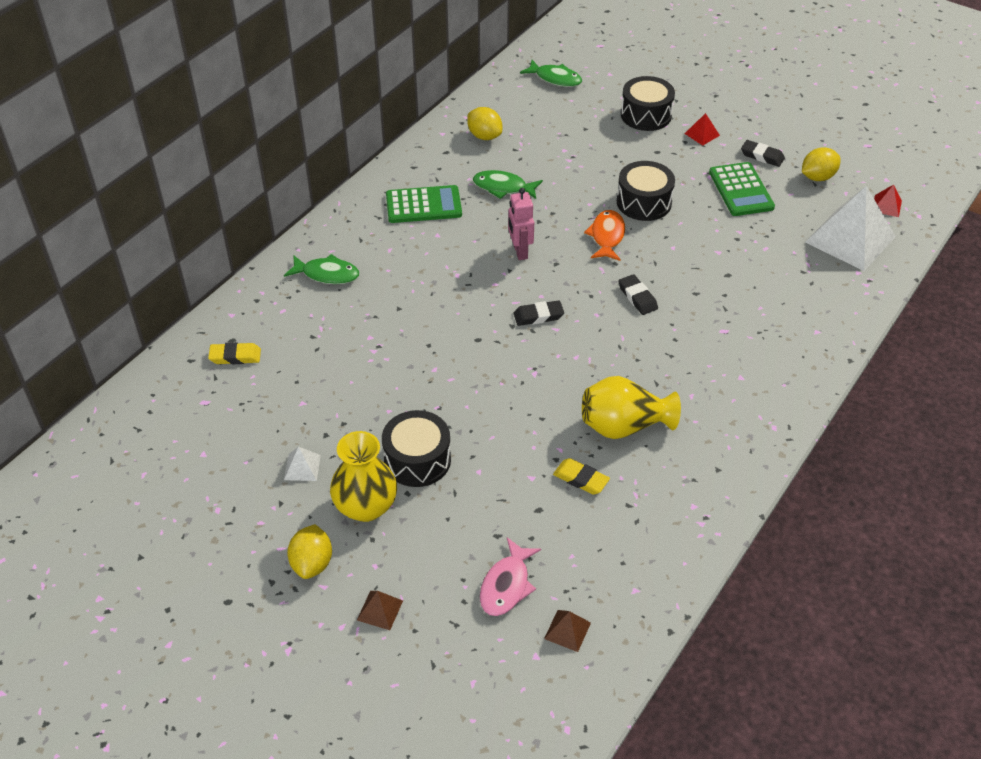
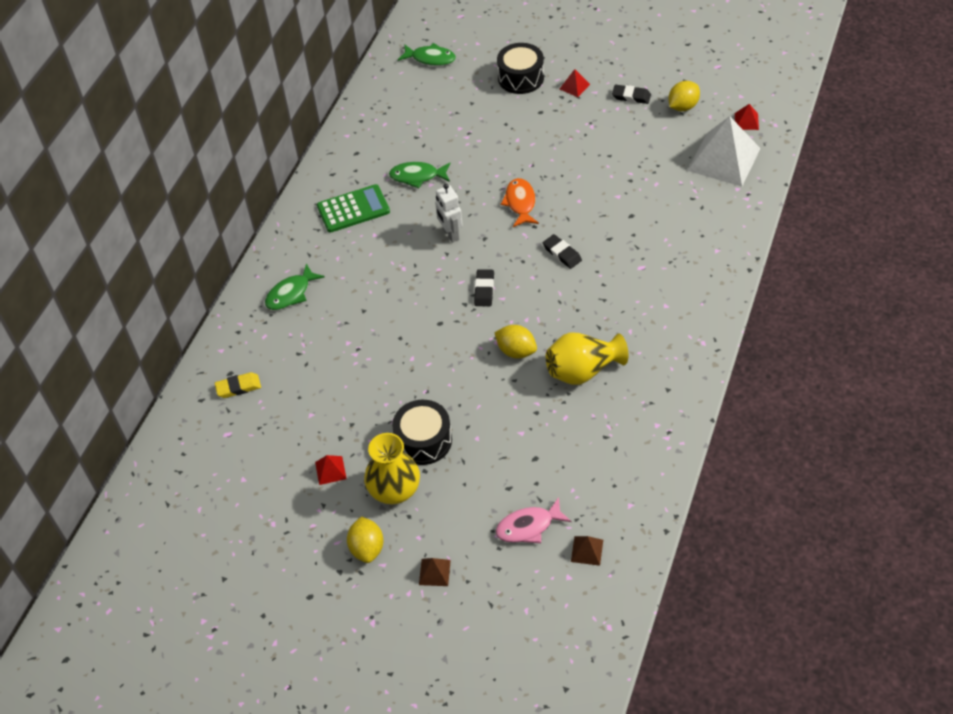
camera: 10 degrees left, 5 degrees up
green fish [284,254,359,284] -> green fish turned 135 degrees clockwise [265,263,325,310]
white pyramid [284,446,321,481] -> red pyramid [315,455,347,485]
yellow lemon [467,107,502,140] -> yellow lemon moved to [494,325,537,359]
pink fish [480,537,541,616] -> pink fish turned 60 degrees clockwise [496,497,572,543]
pink robot [508,188,534,260] -> white robot [435,184,463,243]
black eraser [514,300,564,326] -> black eraser turned 60 degrees counterclockwise [474,269,494,306]
yellow eraser [553,458,610,495] -> none
black drum [617,161,675,221] -> none
green calculator [709,162,775,216] -> none

